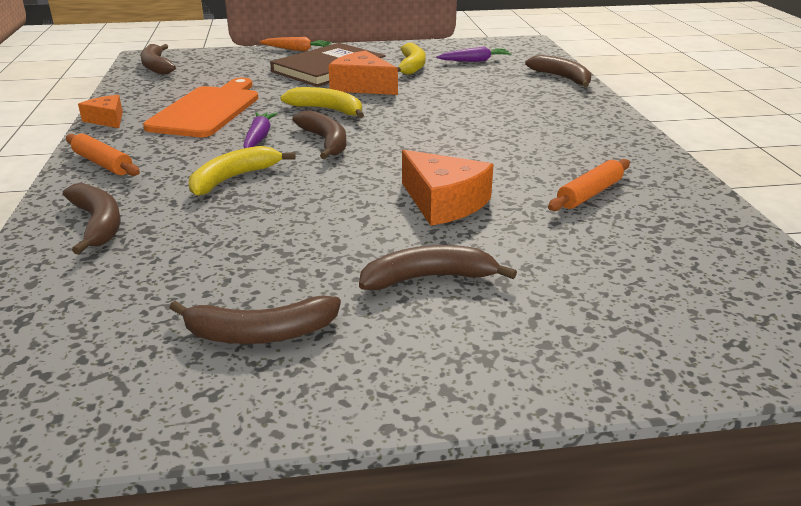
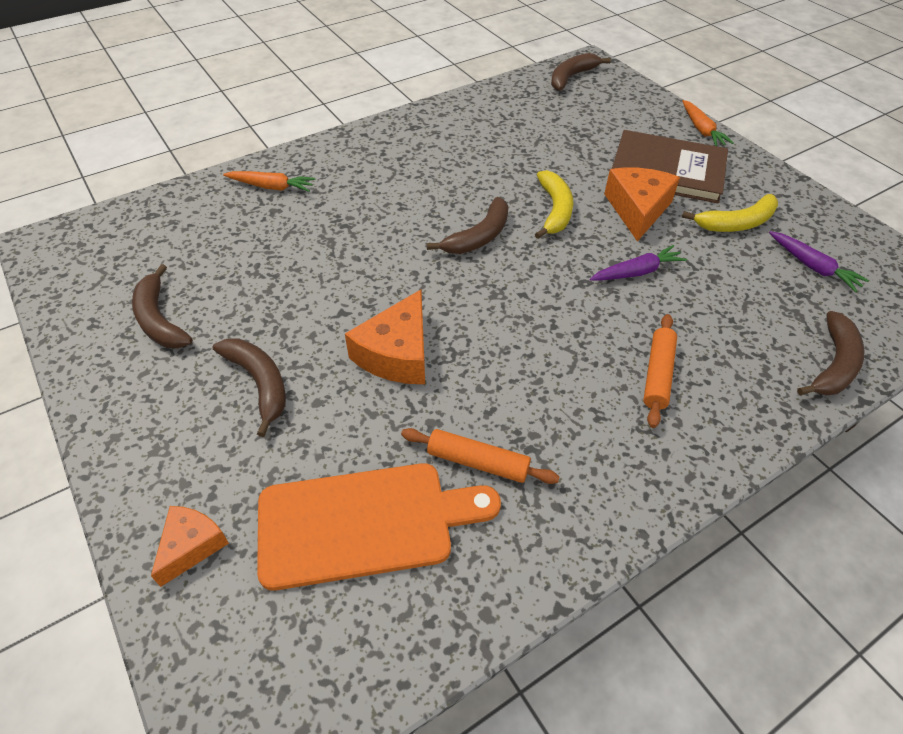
camera: 65 degrees right, 20 degrees up
brown banana [63,183,121,255] -> orange carrot [223,171,315,192]
orange rolling pin [66,134,140,176] -> orange rolling pin moved to [643,314,677,428]
orange cheese [78,95,123,128] -> orange cheese moved to [151,506,229,587]
orange cutting board [143,78,258,137] -> orange cutting board moved to [257,463,501,591]
yellow banana [189,146,296,196] -> none
purple carrot [243,112,278,148] -> purple carrot moved to [590,245,687,281]

